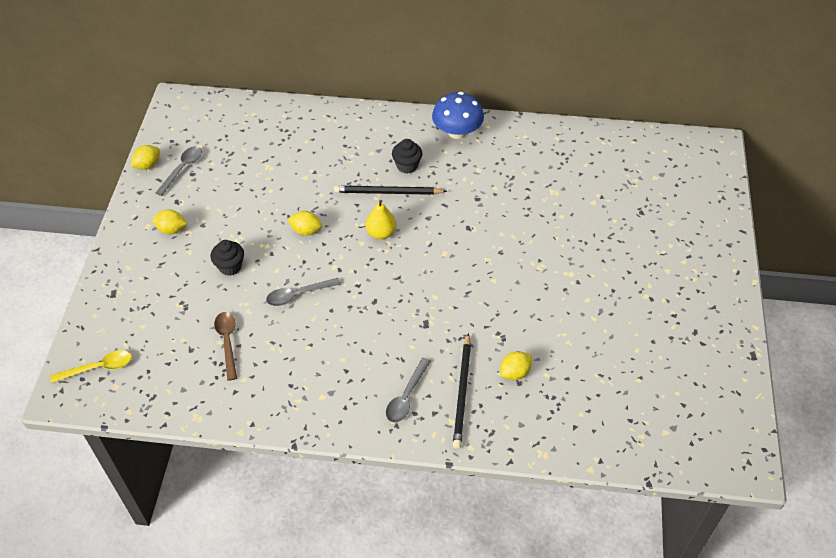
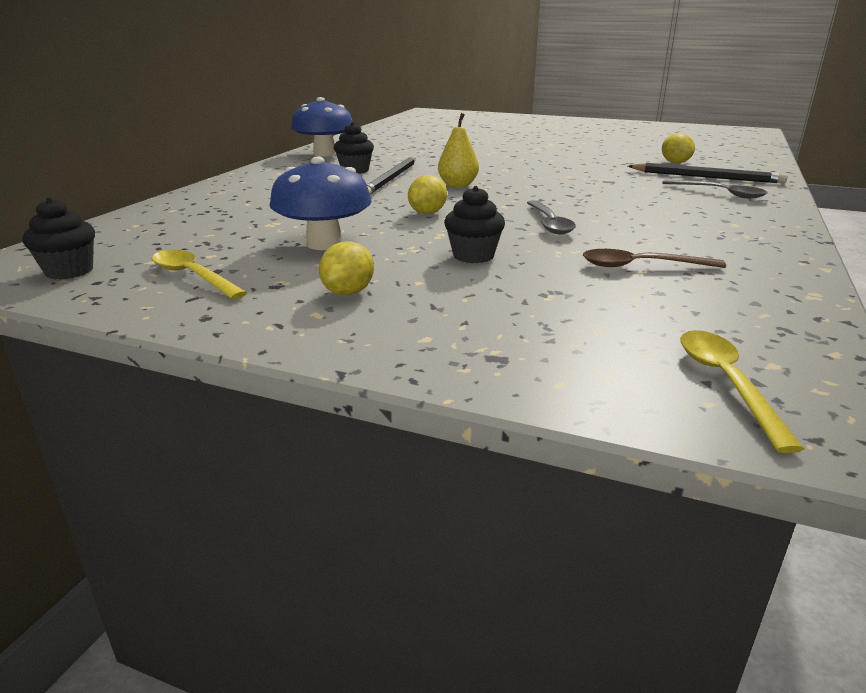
camera: 75 degrees left, 25 degrees down
yellow lemon [131,145,160,170] -> none
grey spoon [156,146,202,196] -> yellow spoon [152,250,247,299]
none -> black cupcake [23,197,95,280]
none -> blue mushroom [270,157,372,250]

